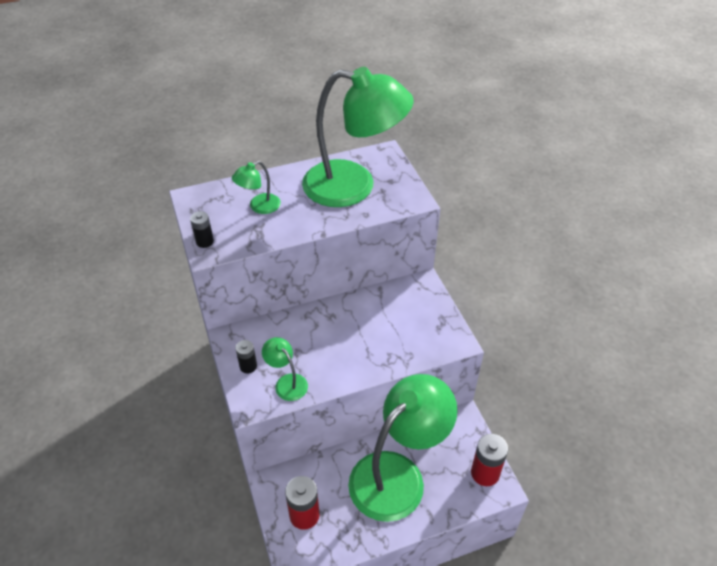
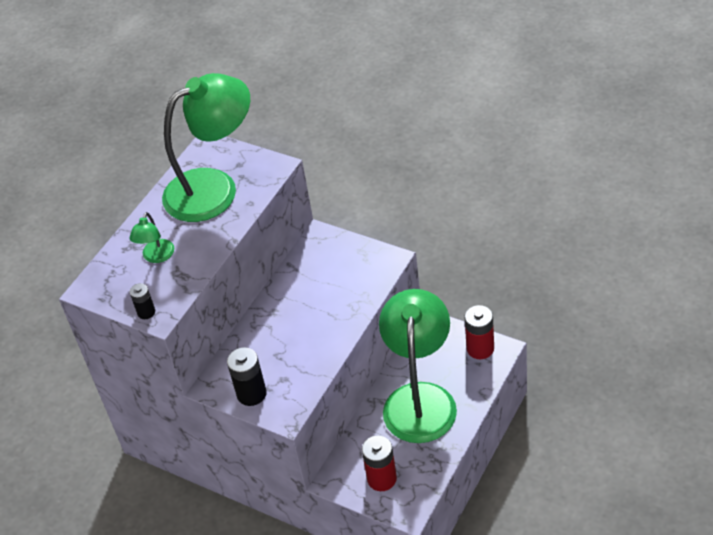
camera: 35 degrees left, 0 degrees up
black battery [235,340,257,374] -> black battery [227,347,267,406], size x1.70
green lamp [262,337,308,401] -> none

